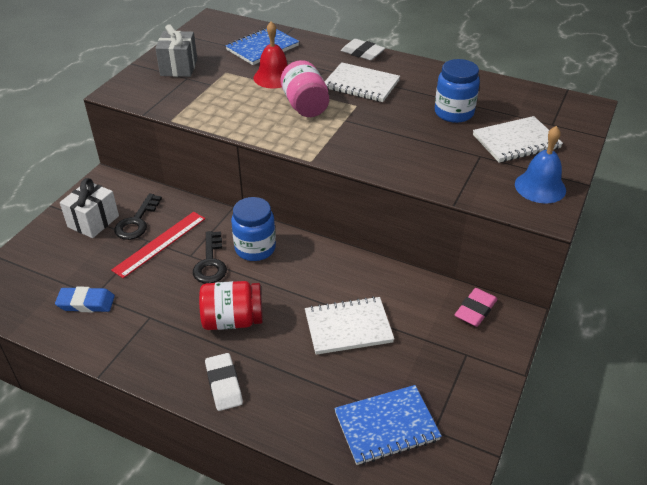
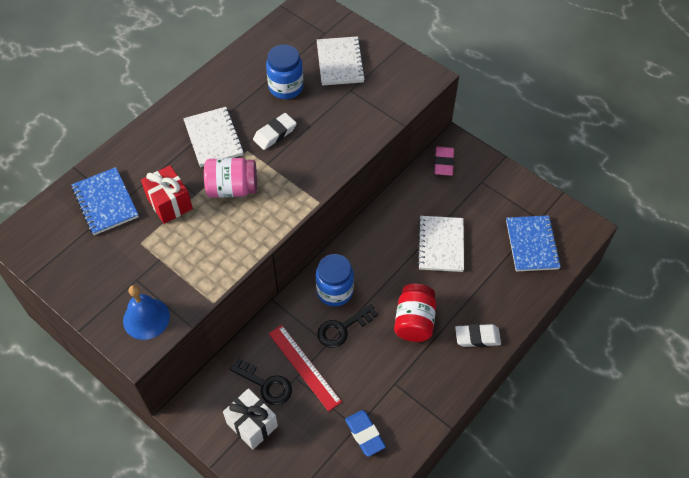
camera: 75 degrees left, 15 degrees up
blue eraser [55,287,115,312] -> blue eraser turned 45 degrees counterclockwise [345,410,386,457]
grey gift [155,24,197,77] -> none
black key [193,231,227,283] -> black key turned 135 degrees clockwise [317,304,378,348]
red bell [253,21,288,88] -> red gift [141,165,193,224]
white notebook [324,62,400,102] -> white notebook turned 60 degrees counterclockwise [183,107,244,167]
white eraser [341,39,385,60] -> white eraser moved to [253,113,297,150]
pink eraser [455,288,497,327] -> pink eraser turned 45 degrees clockwise [435,147,454,176]
blue bell [515,126,566,203] -> blue bell moved to [123,285,170,340]

